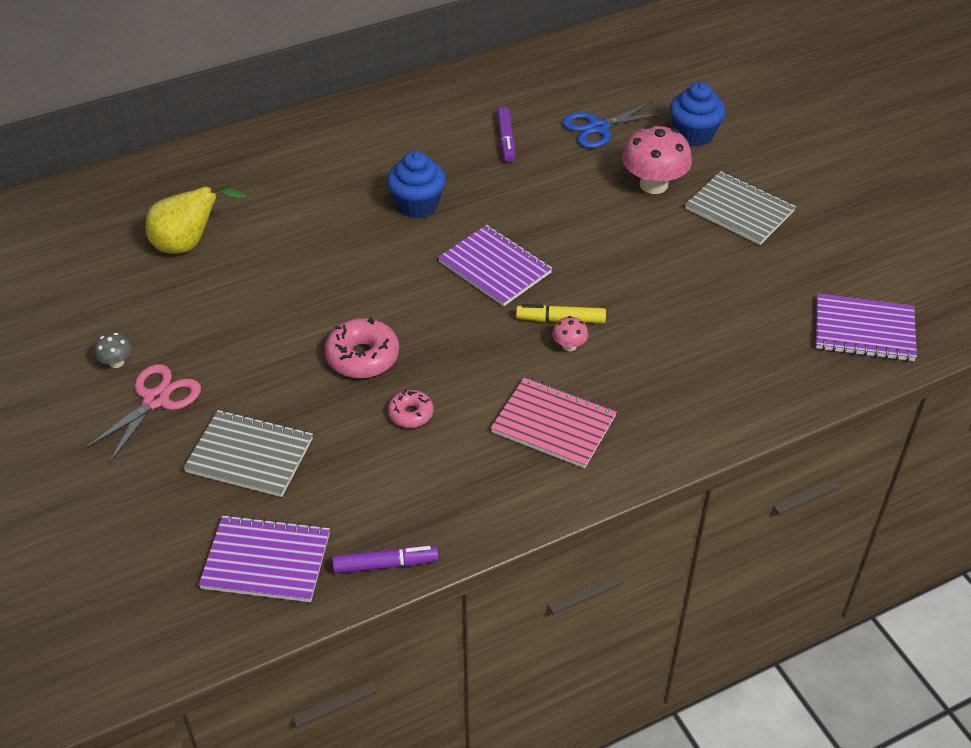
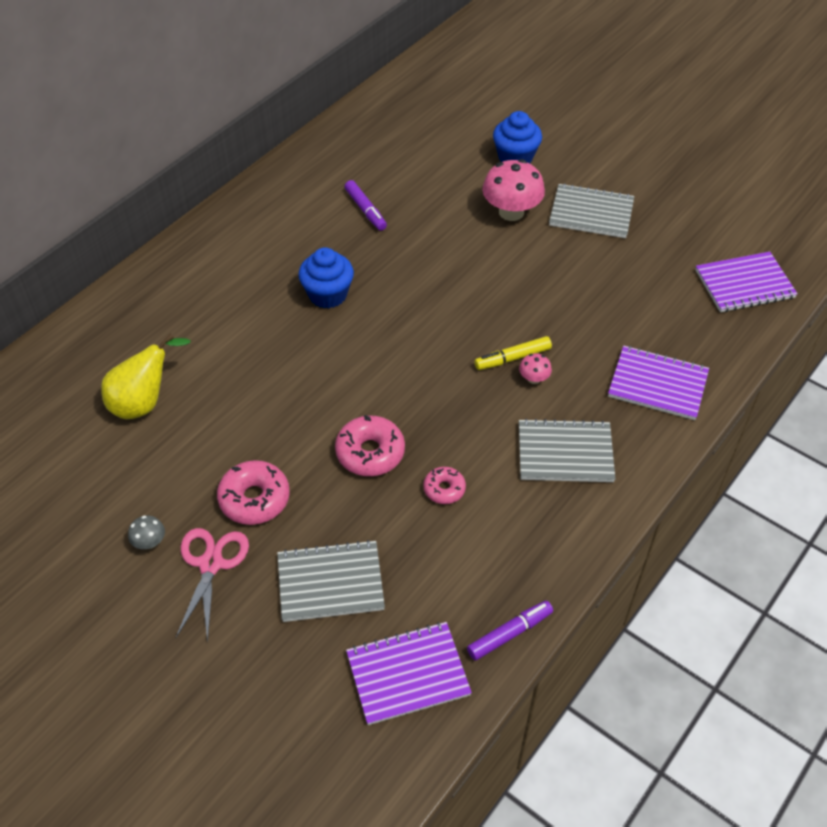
camera: 25 degrees left, 5 degrees up
purple notebook [438,225,552,306] -> purple notebook moved to [608,346,709,420]
pink notebook [491,376,617,468] -> grey notebook [519,418,615,482]
blue scissors [562,101,666,148] -> none
none -> pink donut [217,460,290,525]

